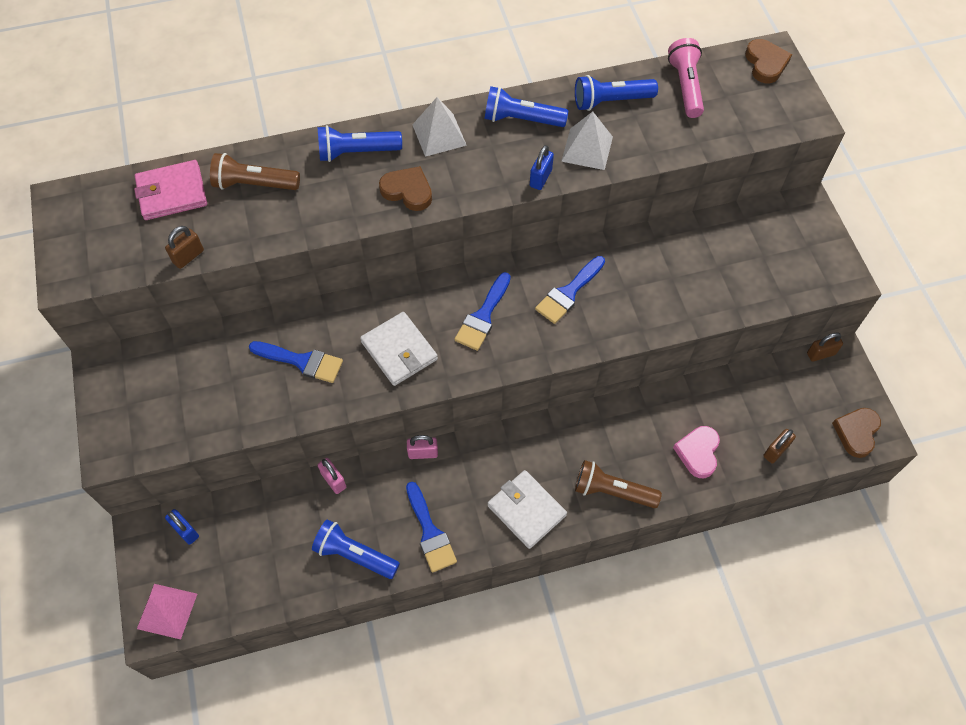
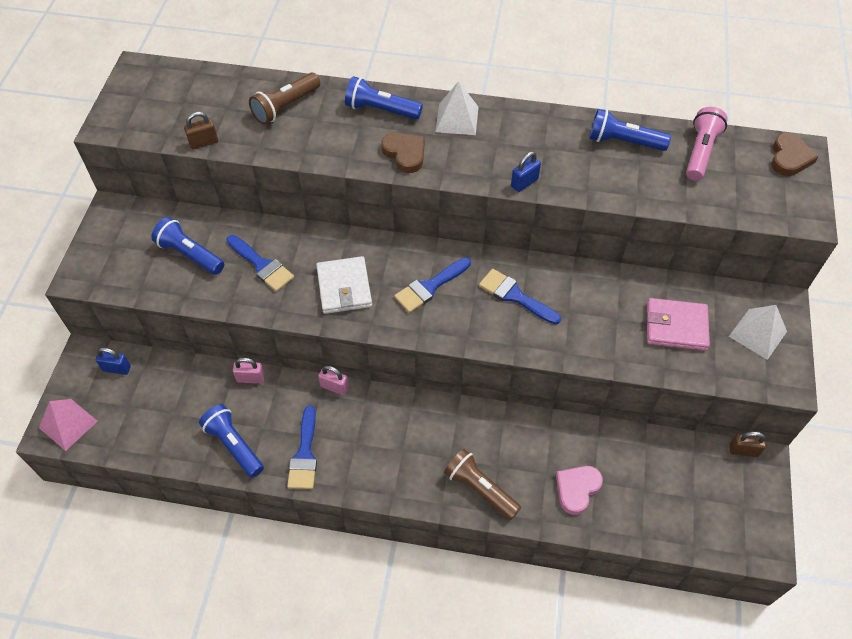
camera: 25 degrees right, 5 degrees down
pink wallet [134,160,207,220] -> pink wallet moved to [647,298,710,351]
blue padlock [165,509,199,545] -> blue padlock turned 60 degrees counterclockwise [96,348,131,375]
brown flashlight [210,153,300,190] -> brown flashlight turned 75 degrees counterclockwise [249,73,320,124]
pink padlock [318,458,346,494] -> pink padlock turned 75 degrees counterclockwise [233,358,265,383]
blue flashlight [485,86,569,127] -> blue flashlight moved to [151,217,224,275]
white wallet [488,470,567,549] -> none
blue brush [535,256,605,324] -> blue brush turned 60 degrees clockwise [479,269,561,324]
white pyramid [561,111,613,170] -> white pyramid moved to [729,305,787,360]
brown padlock [763,429,796,463] -> none
brown heart [832,408,881,458] -> none

